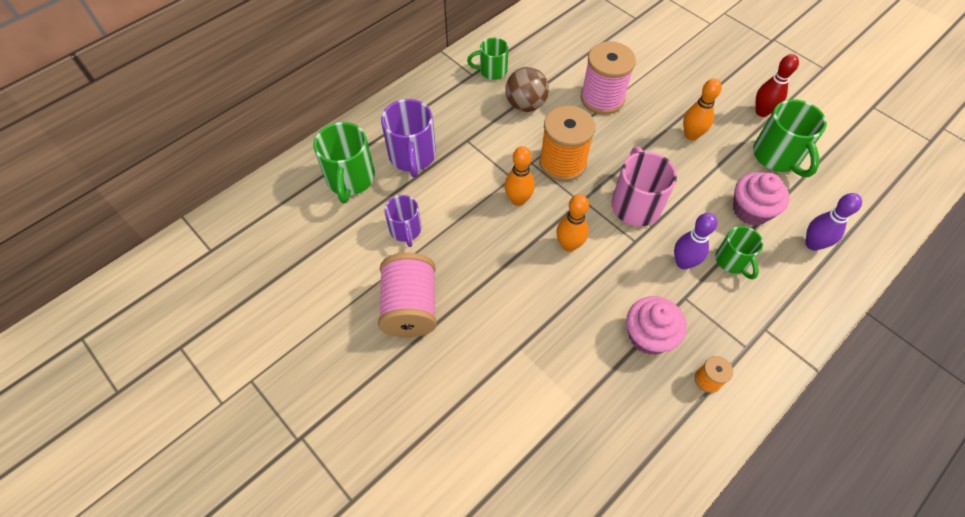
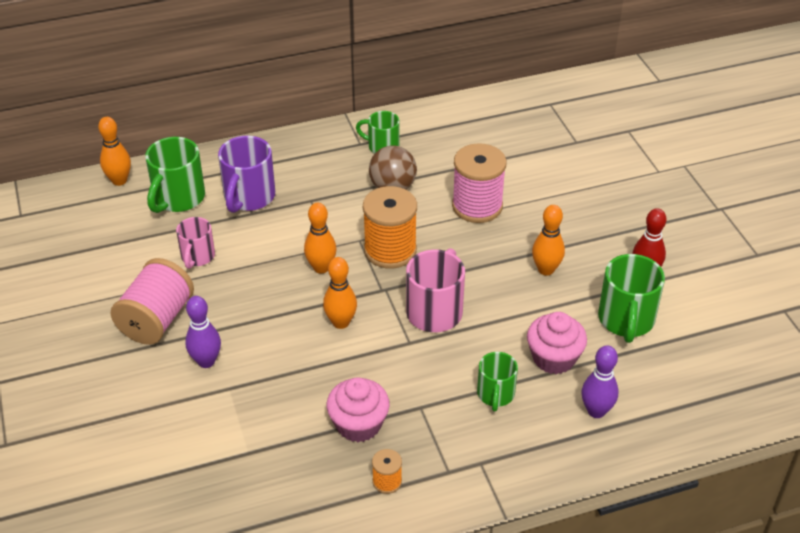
camera: 25 degrees right, 15 degrees down
purple mug [384,195,422,247] -> pink mug [176,217,215,269]
purple bowling pin [674,213,717,269] -> purple bowling pin moved to [185,296,221,368]
none -> orange bowling pin [98,117,131,186]

